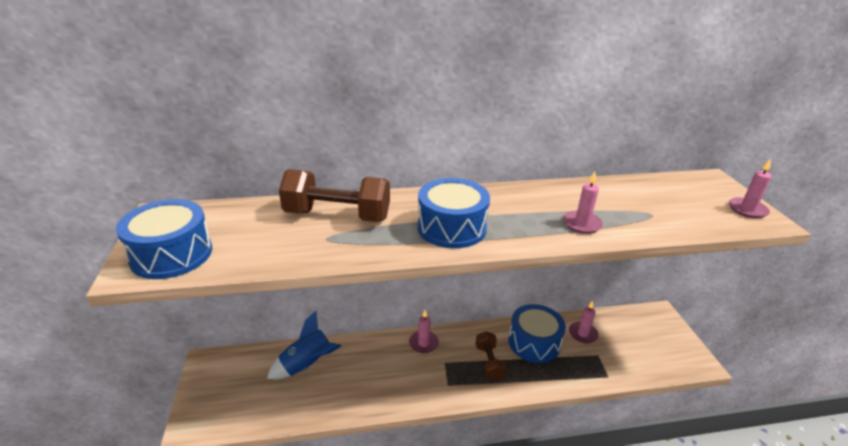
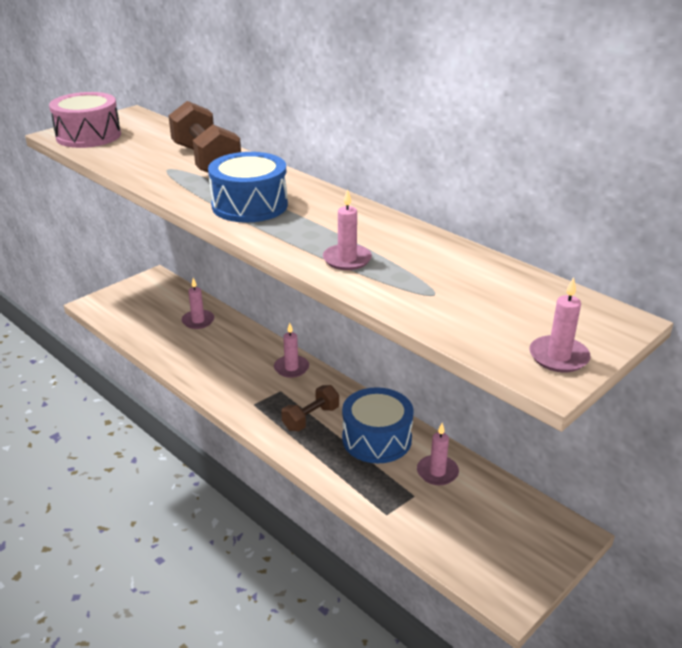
camera: 55 degrees right, 0 degrees up
blue drum [116,199,212,279] -> pink drum [49,92,121,148]
blue rocket [267,311,341,379] -> pink candle [181,278,214,329]

